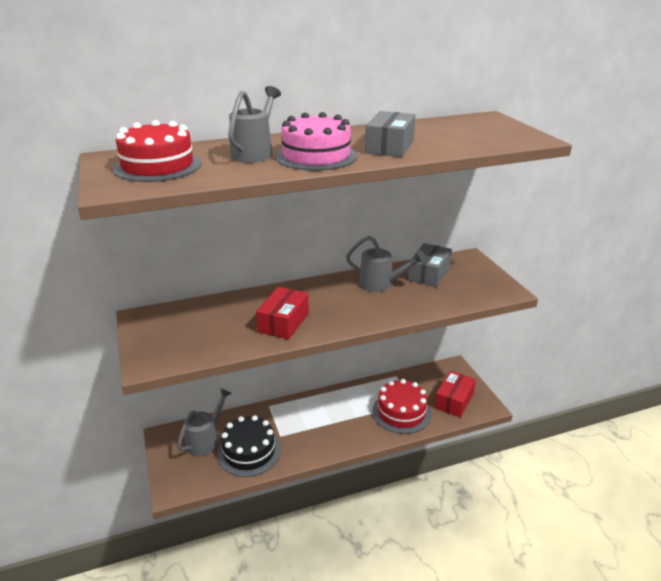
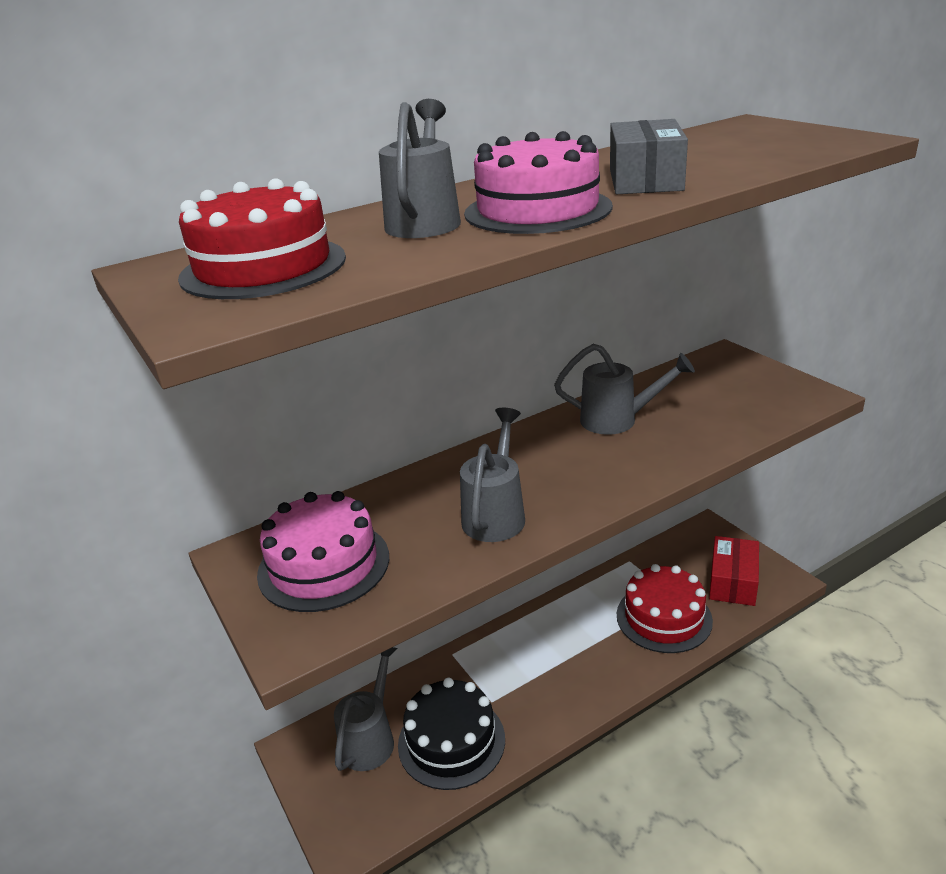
camera: 10 degrees left, 0 degrees up
red box [256,287,309,340] -> grey watering can [460,408,525,542]
grey box [408,243,452,287] -> none
none -> pink cake [257,491,389,612]

